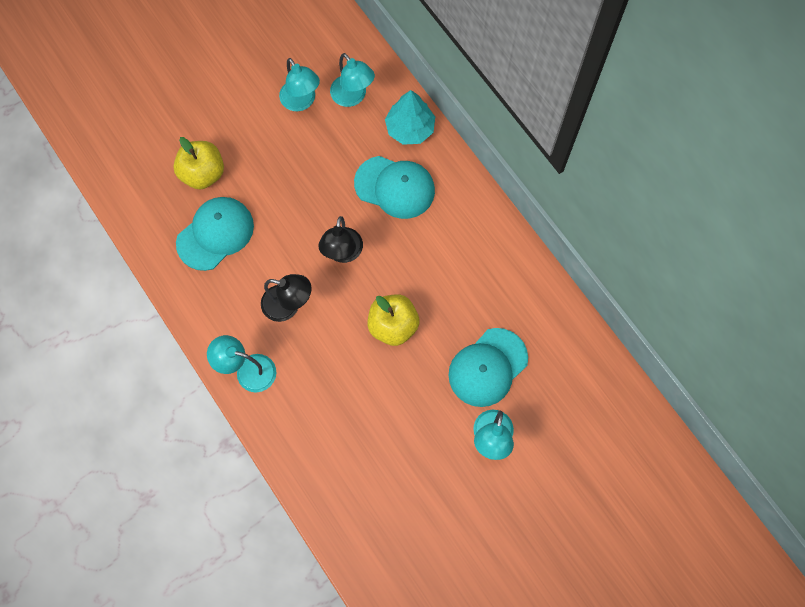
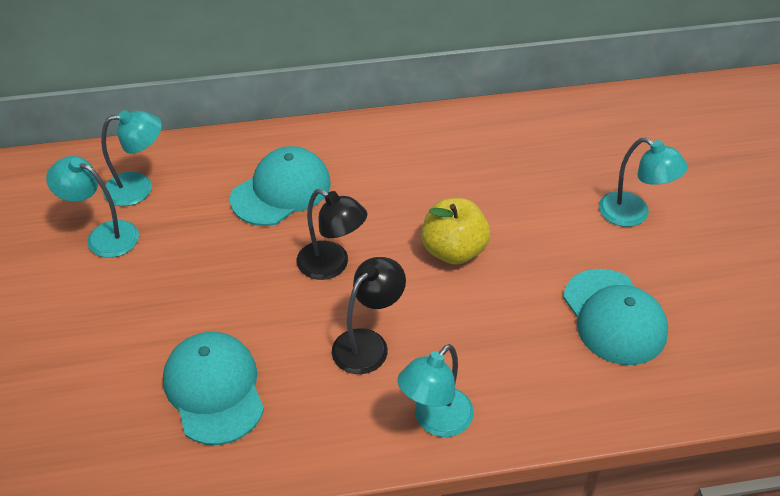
camera: 65 degrees left, 25 degrees down
yellow apple [173,137,224,189] -> none
turquoise lamp [279,58,320,111] -> turquoise lamp turned 150 degrees counterclockwise [46,156,139,258]
turquoise tree [385,90,435,145] -> none
turquoise cap [448,328,528,407] -> turquoise cap moved to [563,269,668,365]

